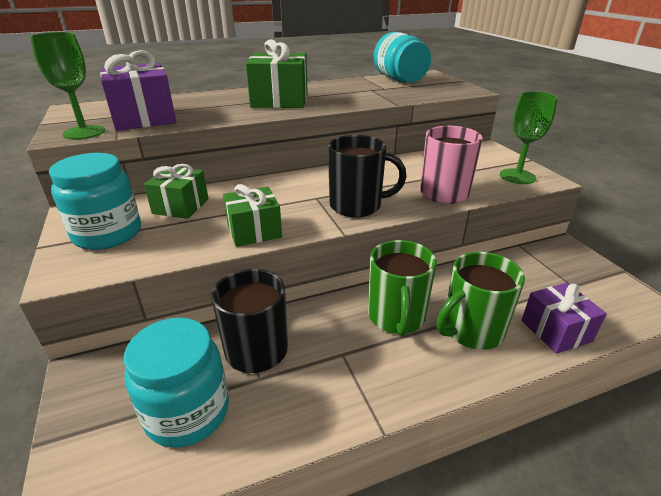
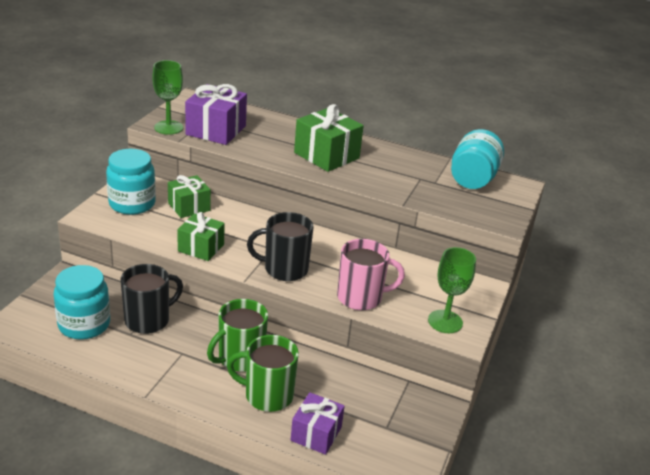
camera: 40 degrees right, 0 degrees up
black mug [328,135,407,217] -> black mug turned 135 degrees clockwise [247,212,314,281]

